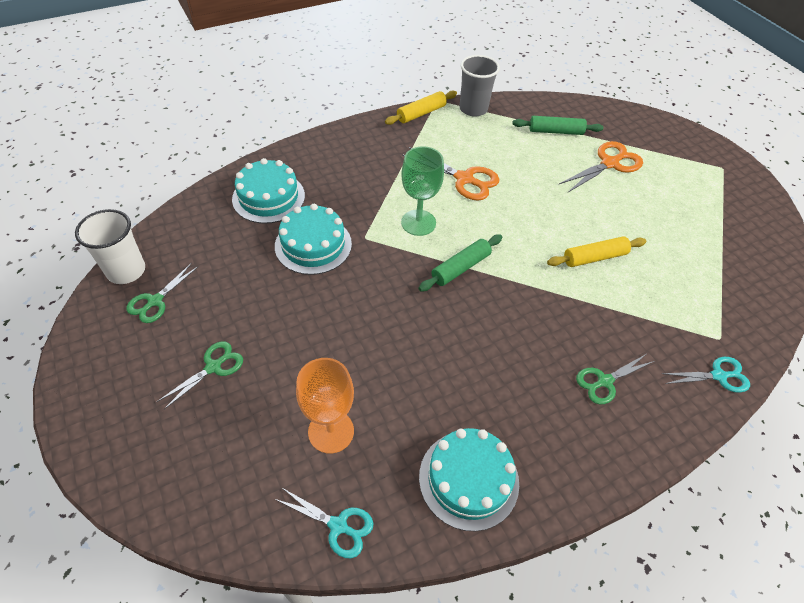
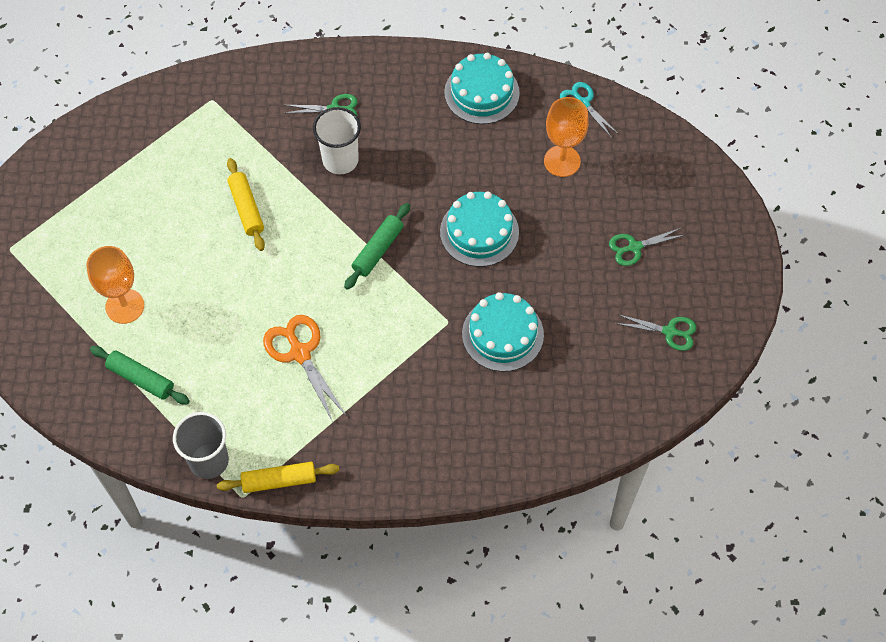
camera: 150 degrees left, 10 degrees up
white cup [75,209,145,284] -> white cup moved to [313,107,361,174]
green scissors [126,263,199,323] -> green scissors turned 45 degrees clockwise [615,314,696,351]
turquoise cake [232,158,305,224] -> turquoise cake moved to [440,192,519,267]
green goblet [401,146,444,236] -> none
green rolling pin [418,235,502,292] -> green rolling pin turned 45 degrees counterclockwise [344,203,410,290]
yellow rolling pin [547,236,646,267] -> yellow rolling pin turned 60 degrees clockwise [227,158,265,251]
orange scissors [559,141,643,192] -> orange goblet [86,246,144,324]
turquoise scissors [662,357,750,393] -> none

